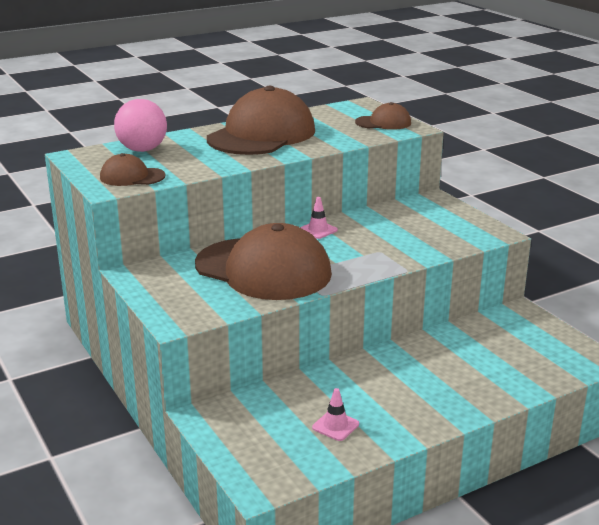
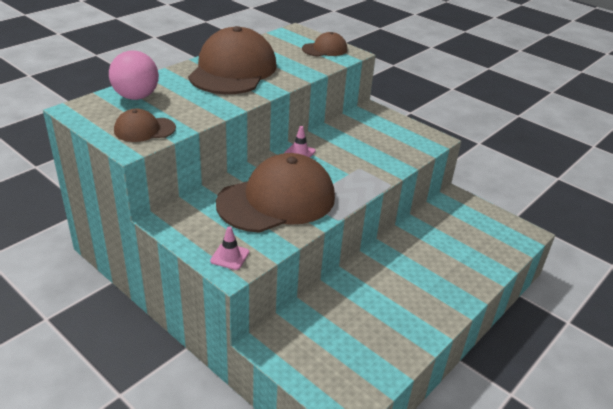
camera: 20 degrees left, 10 degrees up
brown cap [195,223,332,300] -> brown cap turned 45 degrees counterclockwise [216,153,335,233]
pink traffic cone [312,388,359,441] -> pink traffic cone moved to [210,226,249,270]

